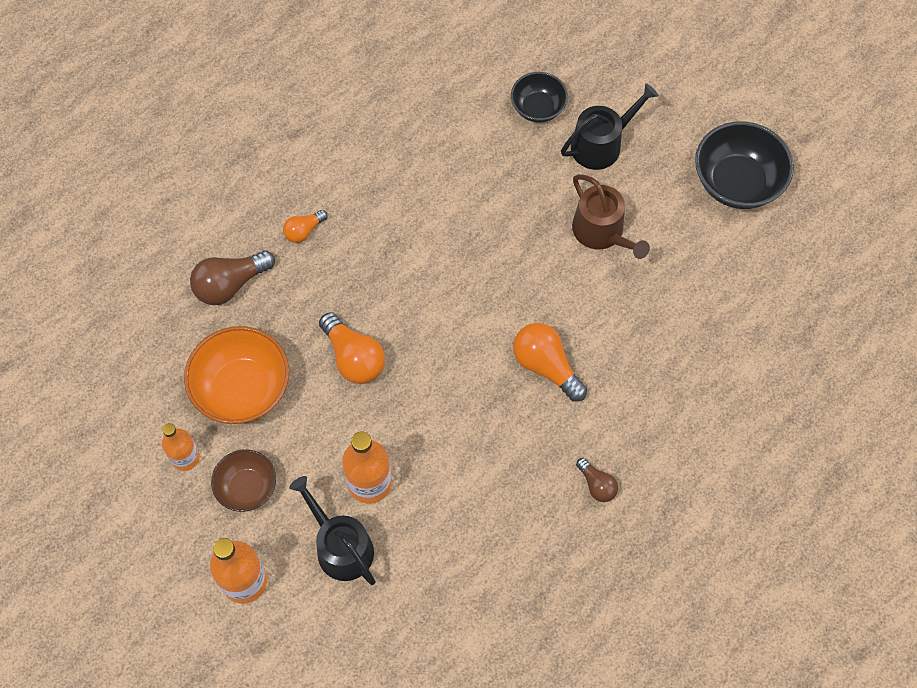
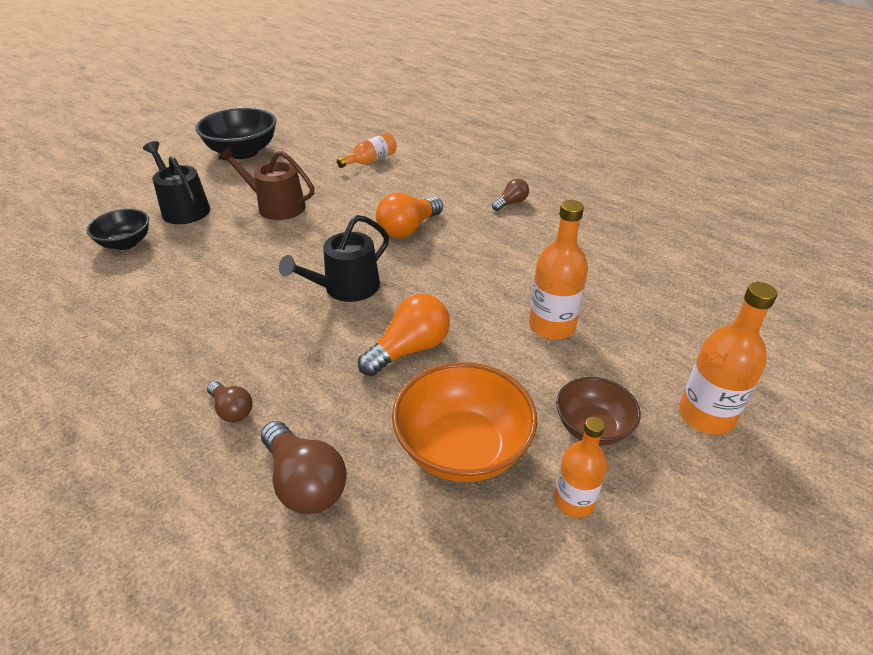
camera: 95 degrees left, 25 degrees down
orange light bulb [283,210,327,243] -> brown light bulb [207,381,253,422]
black watering can [289,476,376,585] -> black watering can moved to [279,215,389,302]
brown watering can [572,174,650,259] -> brown watering can turned 120 degrees counterclockwise [218,147,314,220]
none -> orange bottle [337,133,397,168]

